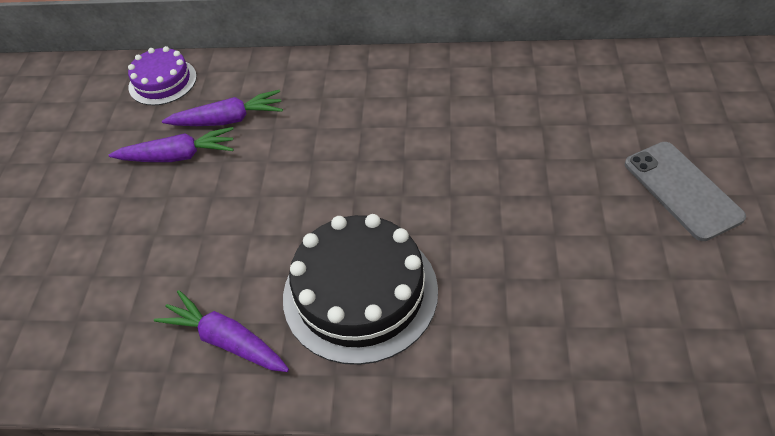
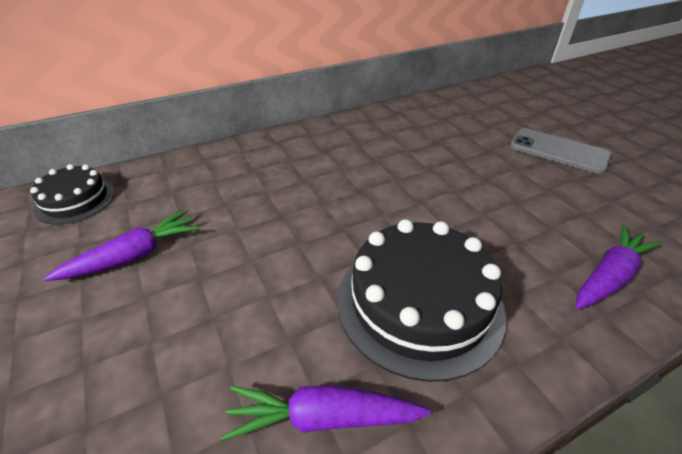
camera: 35 degrees left, 10 degrees down
purple cake [128,46,197,105] -> black cake [30,164,115,225]
purple carrot [162,90,283,126] -> purple carrot moved to [575,225,662,309]

